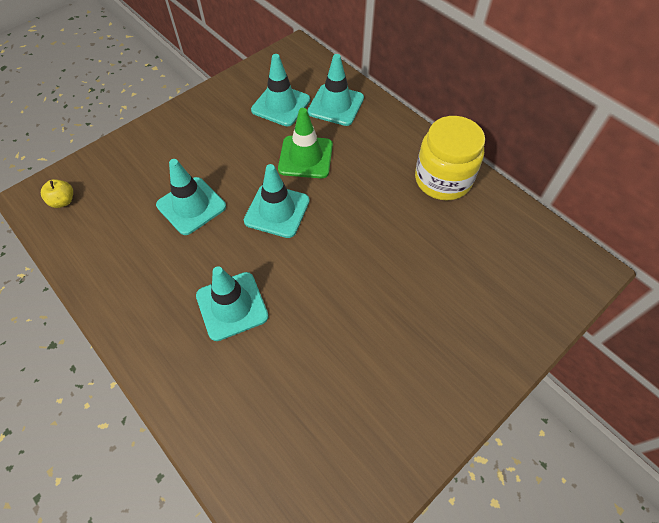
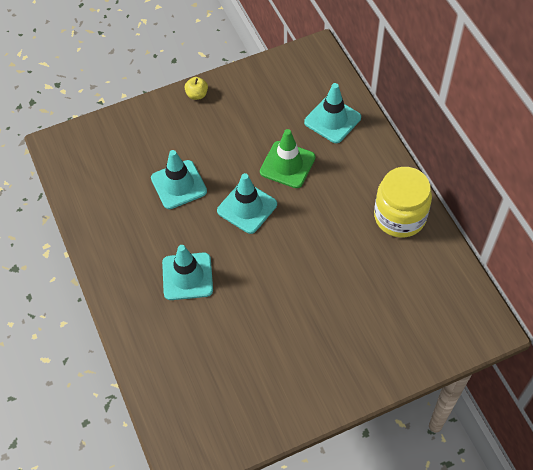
camera: 20 degrees right, 0 degrees up
yellow apple [41,179,73,208] -> yellow apple moved to [185,77,208,100]
turquoise traffic cone [251,54,310,126] -> none

